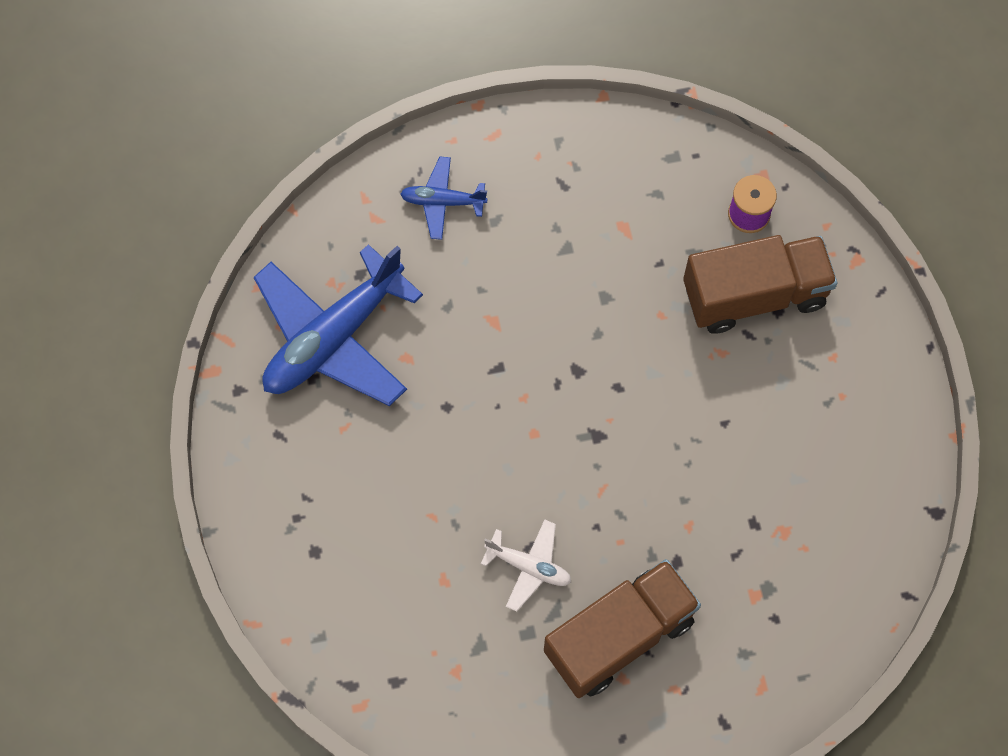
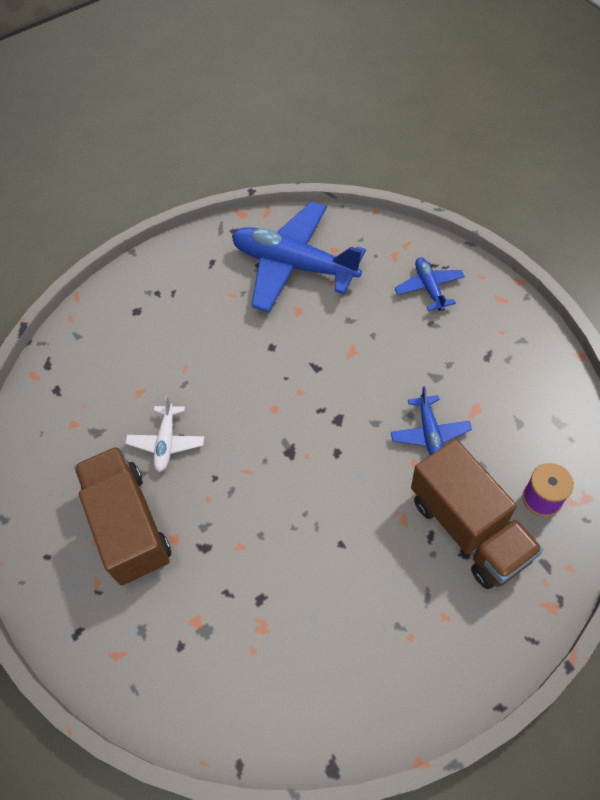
camera: 75 degrees right, 10 degrees down
brown truck [544,559,701,698] -> brown truck turned 150 degrees counterclockwise [74,446,171,585]
none -> blue plane [391,386,472,455]

